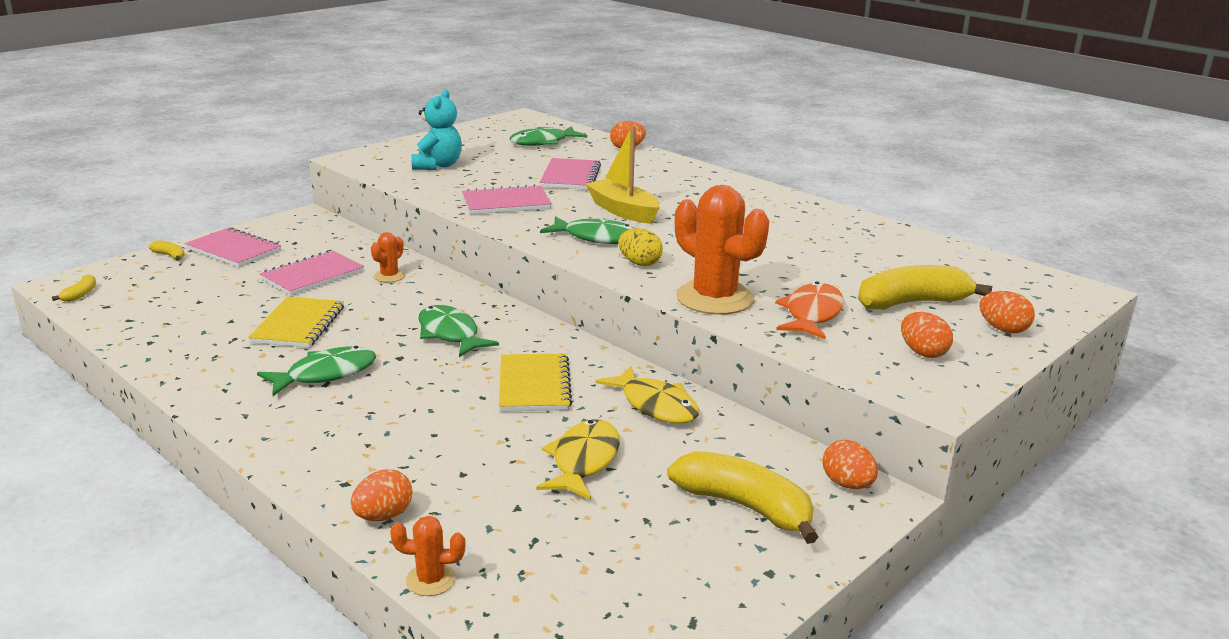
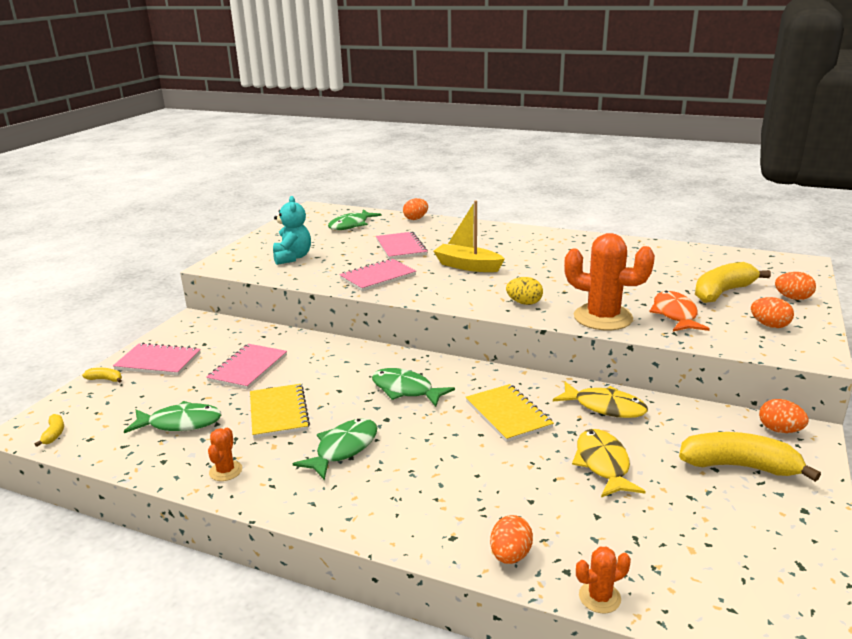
camera: 20 degrees left, 0 degrees up
orange cactus [371,232,405,283] -> orange cactus moved to [208,428,242,481]
green fish [540,216,634,244] -> green fish moved to [124,401,221,433]

